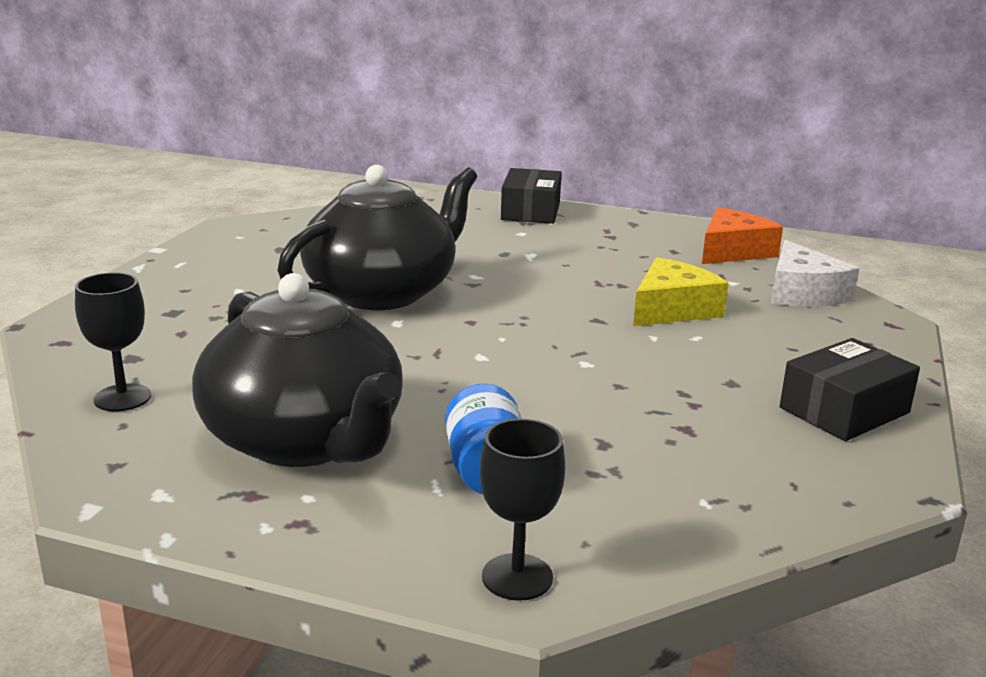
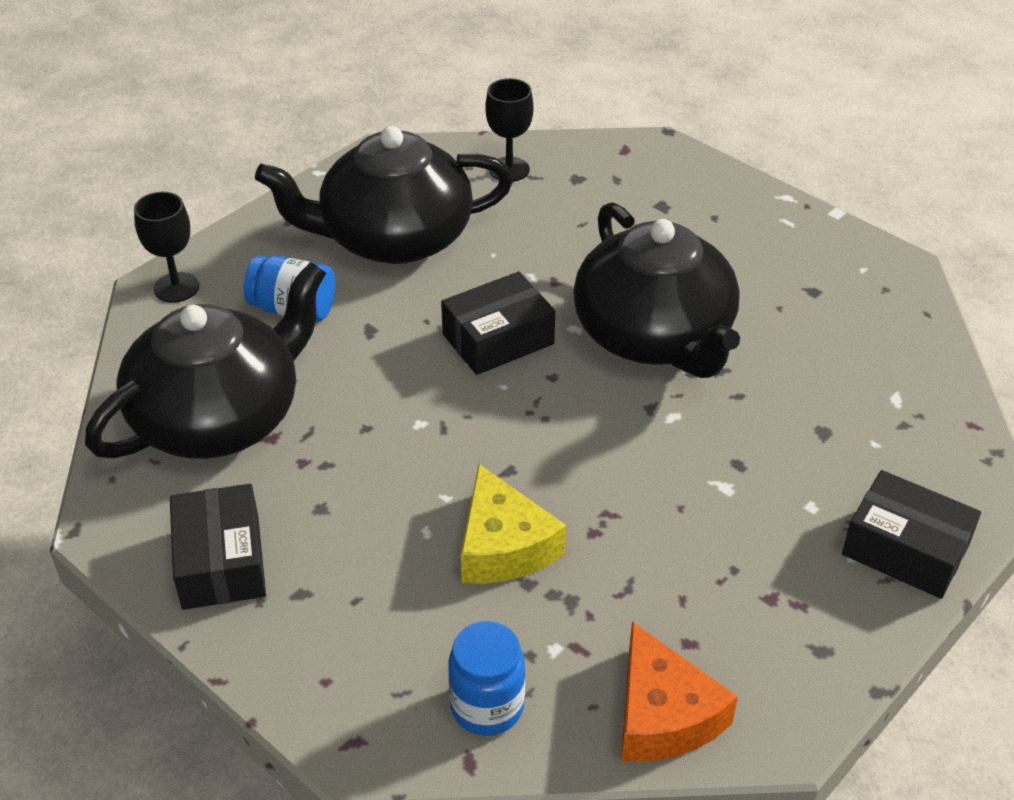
camera: 115 degrees right, 20 degrees up
white cheese [771,240,859,306] -> blue jar [448,621,525,736]
none -> black teapot [85,262,326,459]
none -> black box [441,271,555,375]

